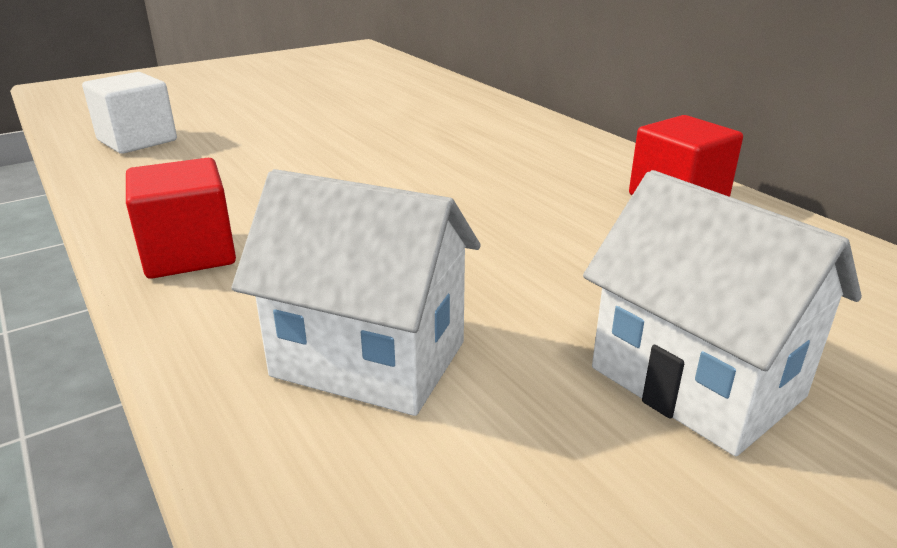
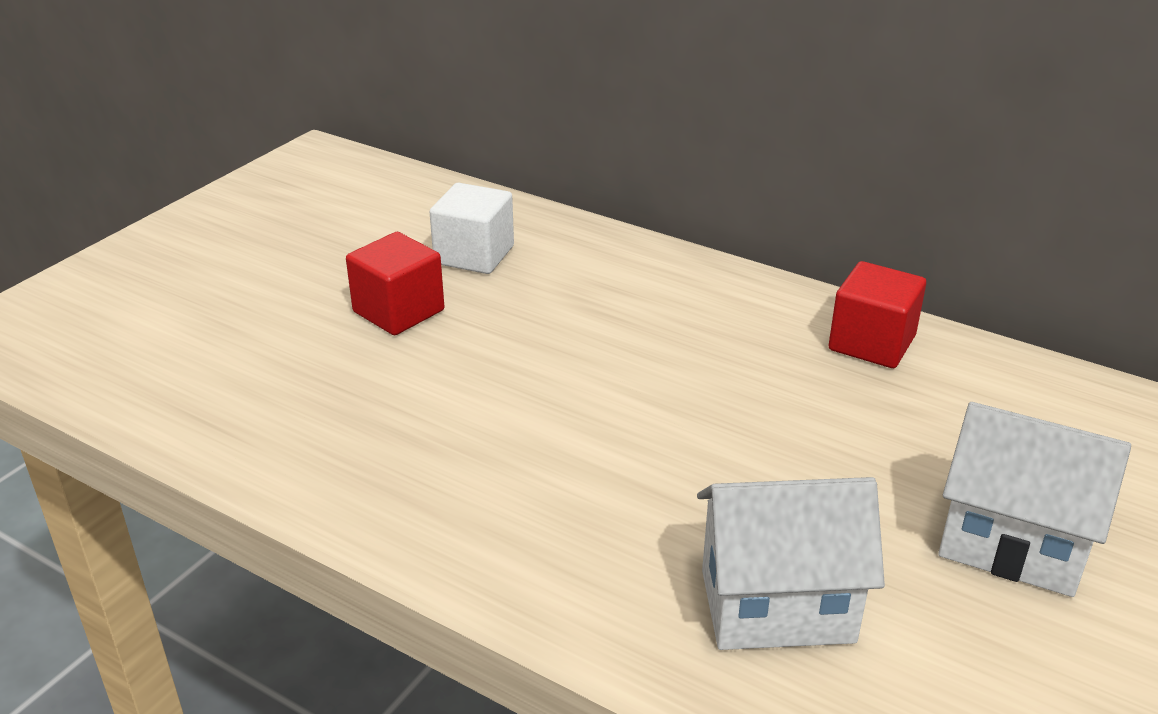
camera: 25 degrees left, 5 degrees up
white cube [82,72,177,154] -> white cube moved to [430,183,514,274]
red cube [126,158,236,279] -> red cube moved to [346,232,445,335]

